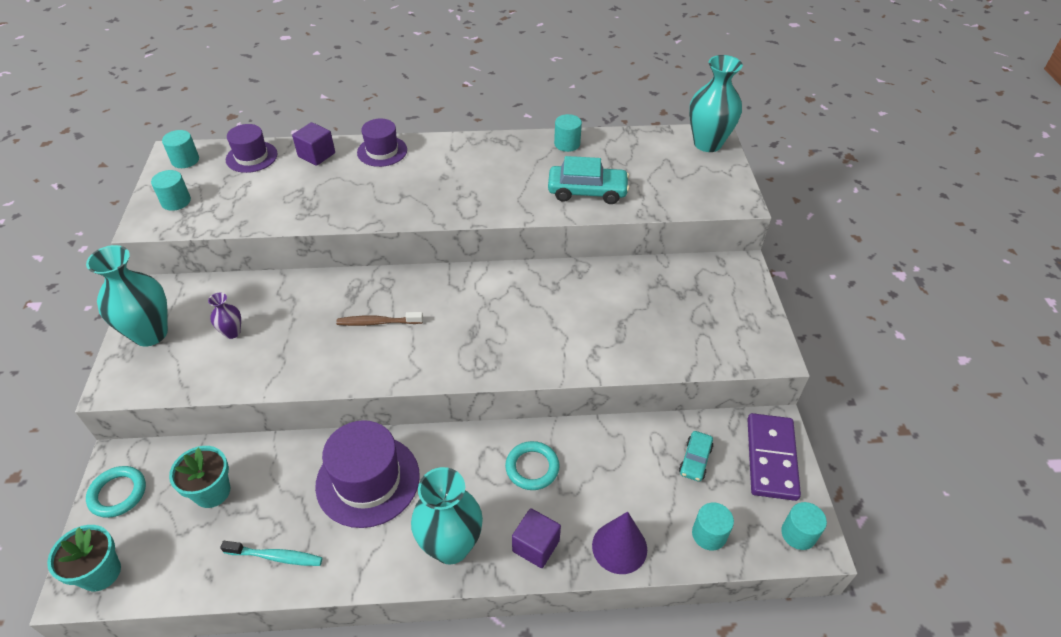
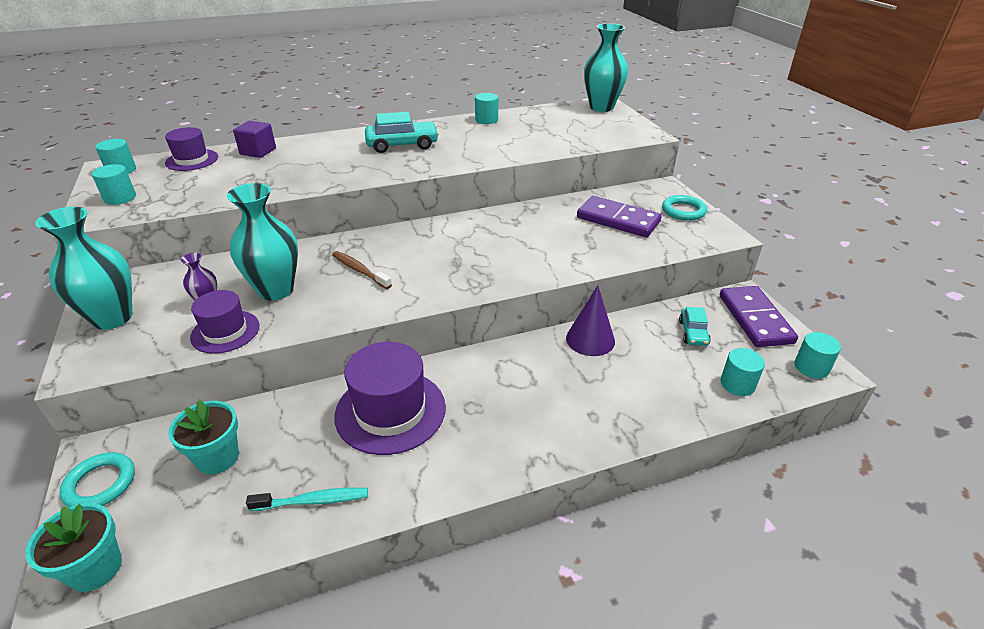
camera: 15 degrees left, 10 degrees down
brown toothbrush [336,312,423,326] -> brown toothbrush turned 60 degrees clockwise [332,251,392,289]
purple hat [357,119,407,167] -> purple hat moved to [190,290,259,354]
turquoise vase [411,467,483,565] -> turquoise vase moved to [227,183,298,301]
turquoise ring [505,441,560,490] -> turquoise ring moved to [662,195,707,221]
purple cube [512,508,561,568] -> none
turquoise car [548,156,629,204] -> turquoise car moved to [365,112,439,153]
purple cone [592,512,647,574] -> purple cone moved to [566,285,615,356]
none -> purple domino [577,196,662,237]

